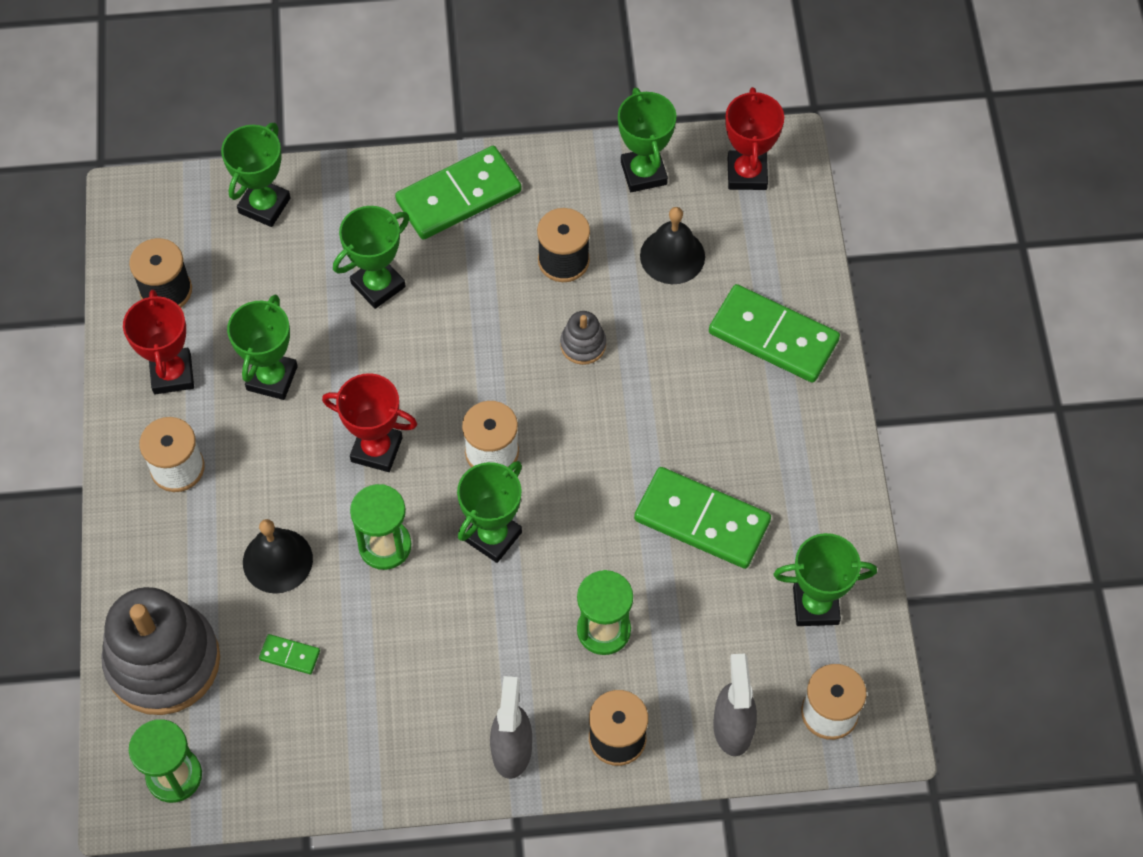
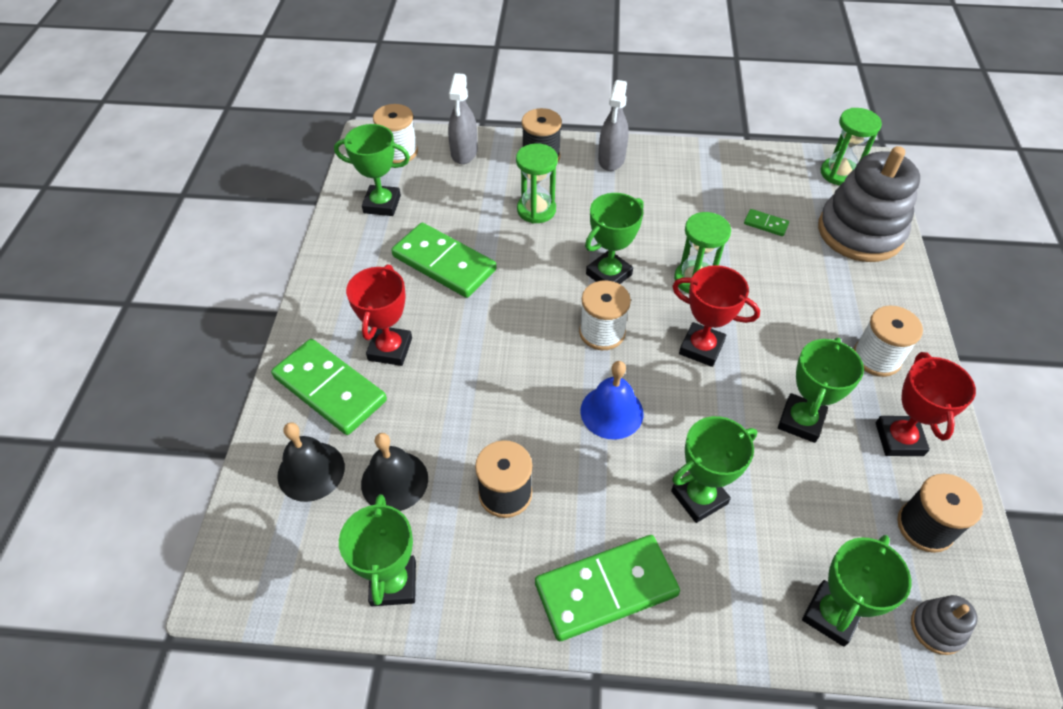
camera: 170 degrees left, 10 degrees down
black bell [243,519,313,594] -> black bell moved to [277,422,345,502]
grey stacking toy [560,311,606,365] -> grey stacking toy moved to [911,595,978,655]
red trophy [725,87,784,190] -> red trophy moved to [346,264,412,366]
none -> blue bell [580,361,643,440]

